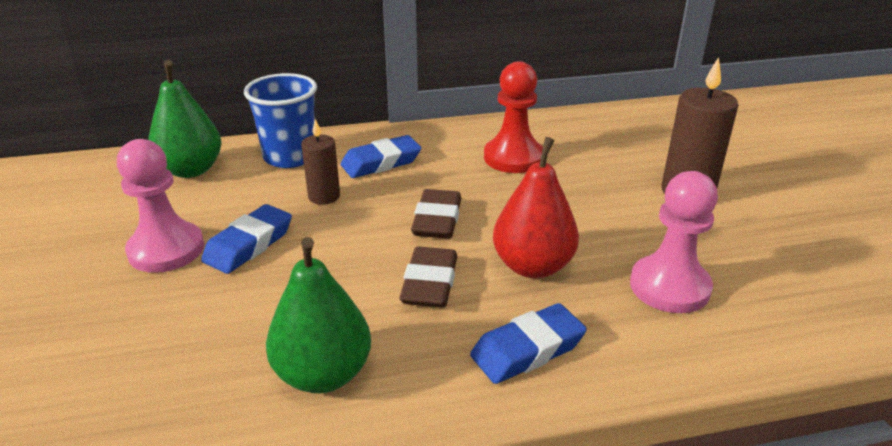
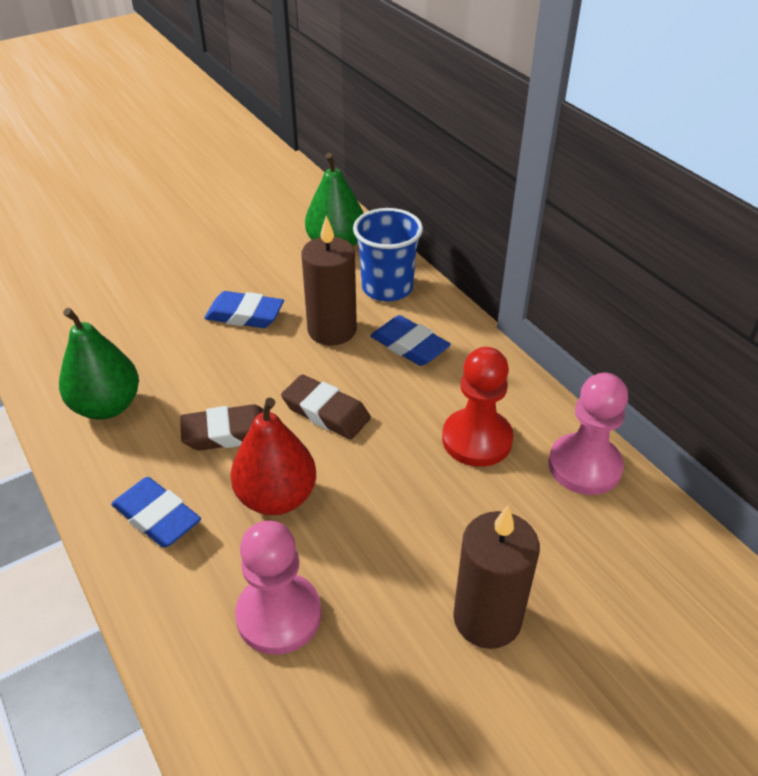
camera: 70 degrees right, 10 degrees up
pink pawn [117,139,204,273] -> pink pawn moved to [549,373,628,495]
brown candle [301,119,340,205] -> brown candle [301,216,357,346], size x1.65
brown eraser [411,189,461,239] -> brown eraser turned 45 degrees clockwise [281,374,371,439]

